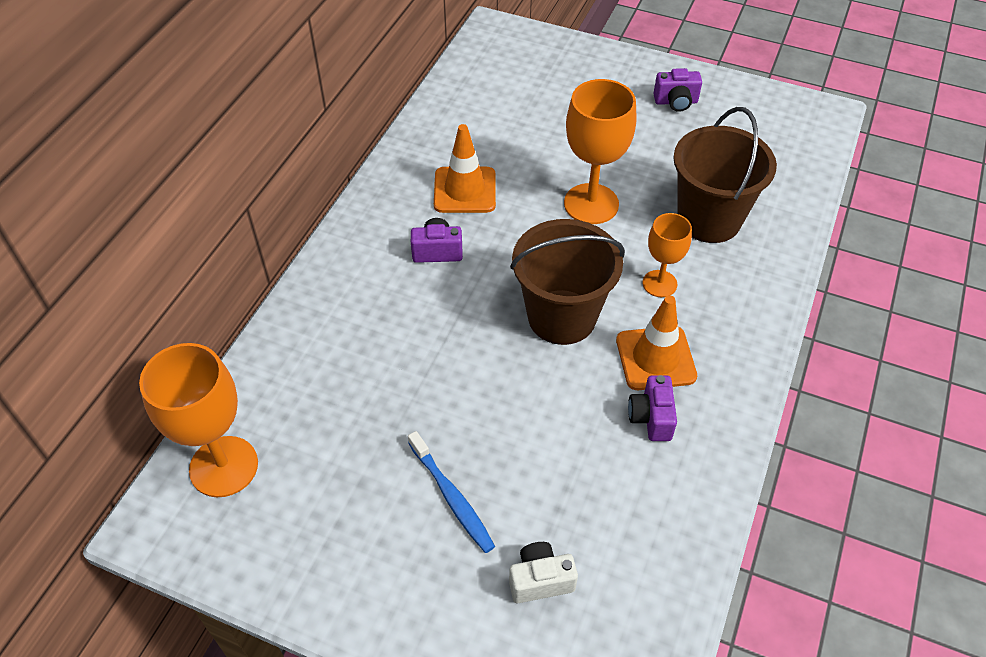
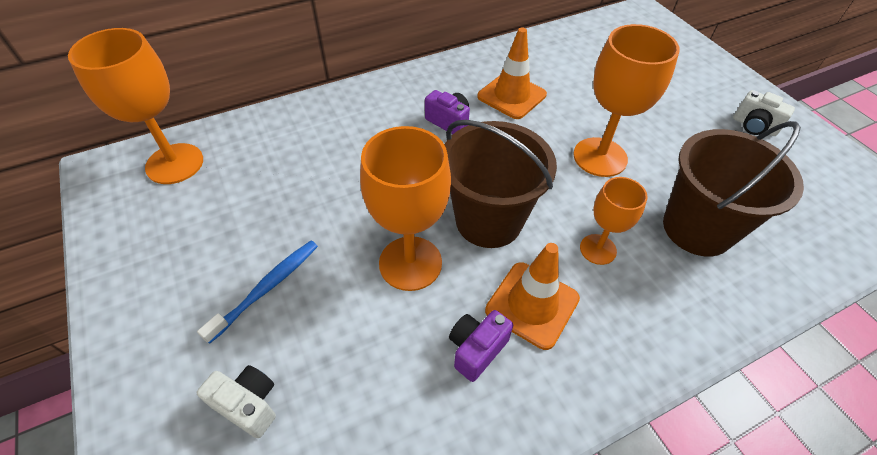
camera: 40 degrees right, 0 degrees up
blue toothbrush [408,431,495,553] -> blue toothbrush turned 150 degrees counterclockwise [197,241,318,344]
purple camera [653,68,702,112] -> white camera [733,90,795,136]
none -> orange goblet [360,126,451,291]

